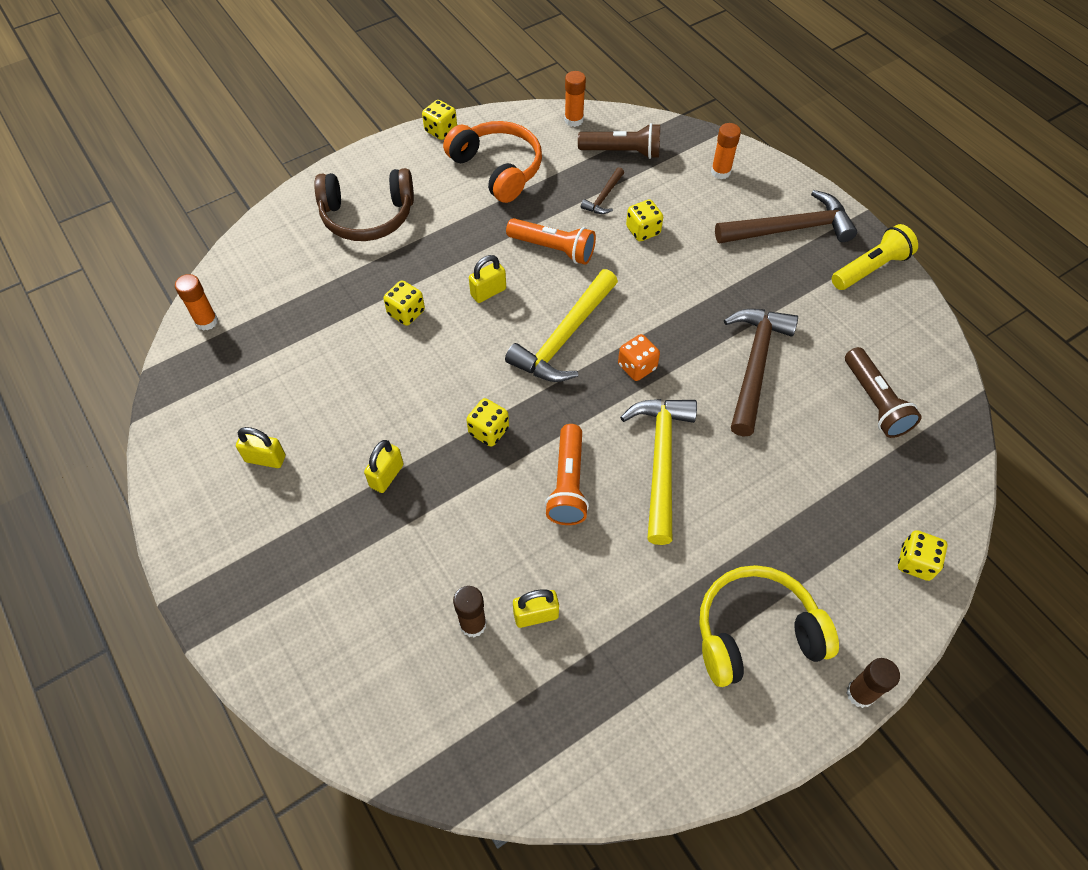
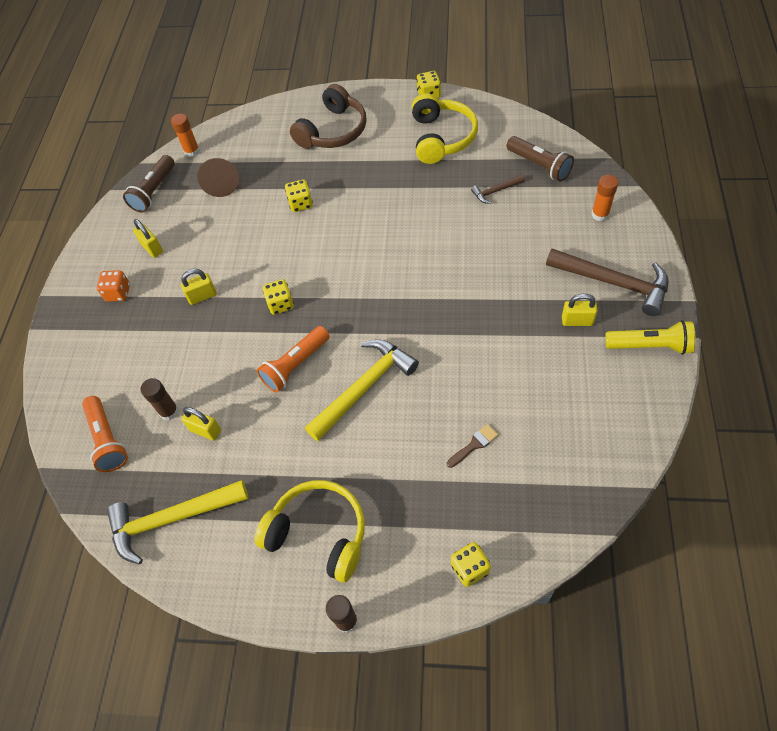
camera: 45 degrees right, 0 degrees up
brown headphones [314,168,414,241] -> brown headphones turned 90 degrees counterclockwise [290,84,367,149]
orange headphones [443,121,542,203] -> yellow headphones [412,93,478,164]
yellow padlock [469,255,506,303] -> yellow padlock moved to [562,293,598,326]
yellow hammer [505,269,618,382] -> yellow hammer moved to [107,480,248,564]
orange flashlight [506,218,596,265] -> orange flashlight moved to [82,396,128,472]
orange glue stick [565,71,586,127] -> none
orange dice [618,334,660,381] -> orange dice moved to [97,270,130,302]
yellow dice [626,199,663,241] -> none
brown hammer [724,309,798,437] -> none
brown flashlight [845,347,921,438] -> brown flashlight moved to [123,155,175,213]
none -> brown cone [197,158,239,197]
none -> brown brush [447,424,498,468]

